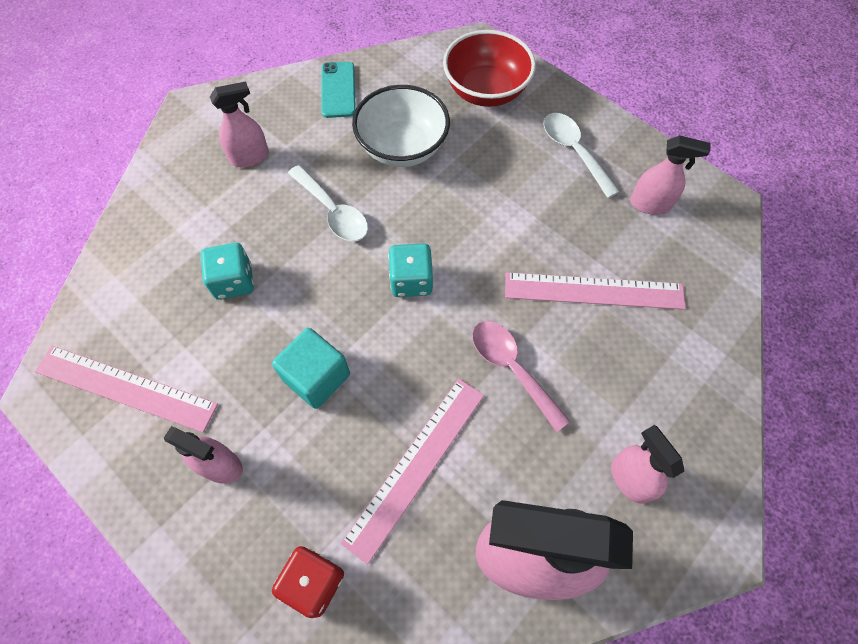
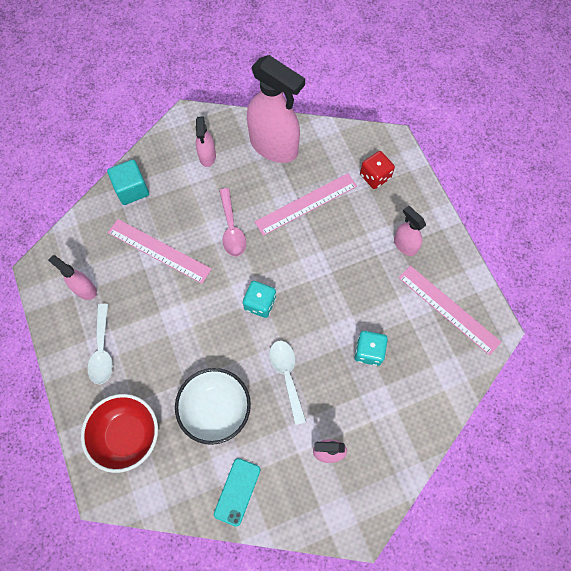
camera: 155 degrees left, 5 degrees up
turquoise cube [272,328,350,409] -> turquoise cube moved to [107,160,149,205]

